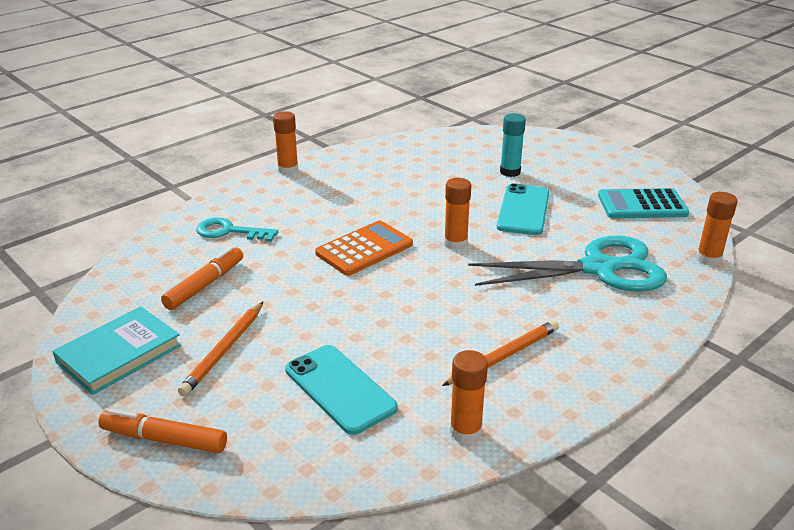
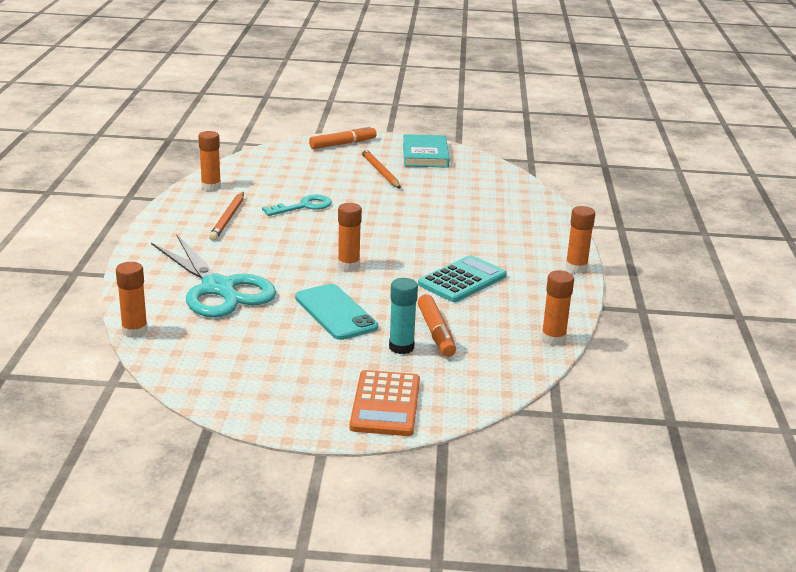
camera: 135 degrees right, 5 degrees down
orange marker [161,246,243,310] -> orange marker moved to [418,294,456,357]
turquoise key [196,218,278,242] -> turquoise key moved to [262,194,332,216]
turquoise phone [285,345,398,435] -> none
orange calculator [315,220,413,276] -> orange calculator moved to [349,370,420,436]
turquoise scissors [468,235,667,292] -> turquoise scissors turned 75 degrees counterclockwise [151,235,276,318]
turquoise calculator [598,188,689,219] -> turquoise calculator moved to [418,255,507,302]
none -> orange glue stick [541,270,574,345]

